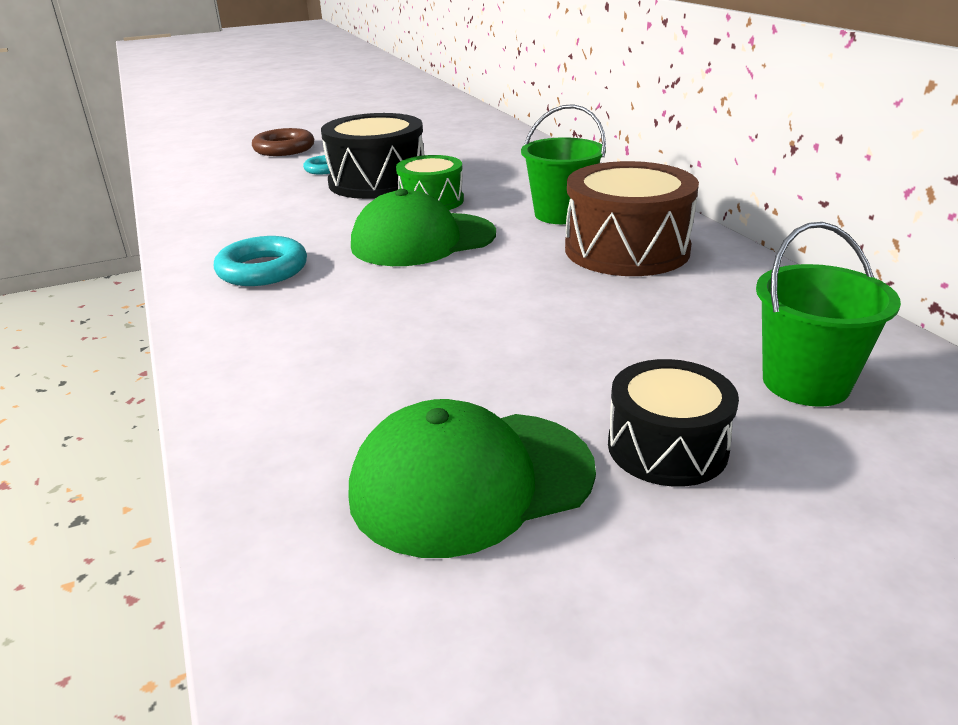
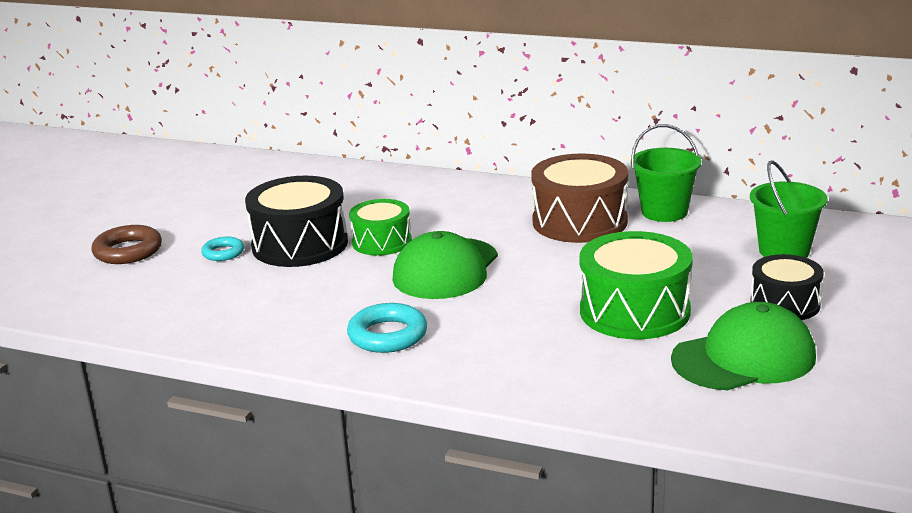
camera: 45 degrees left, 5 degrees down
green cap [348,399,596,558] -> green cap turned 135 degrees counterclockwise [671,302,816,390]
green bucket [521,104,606,224] -> green bucket moved to [631,124,702,222]
none -> green drum [579,231,693,339]

